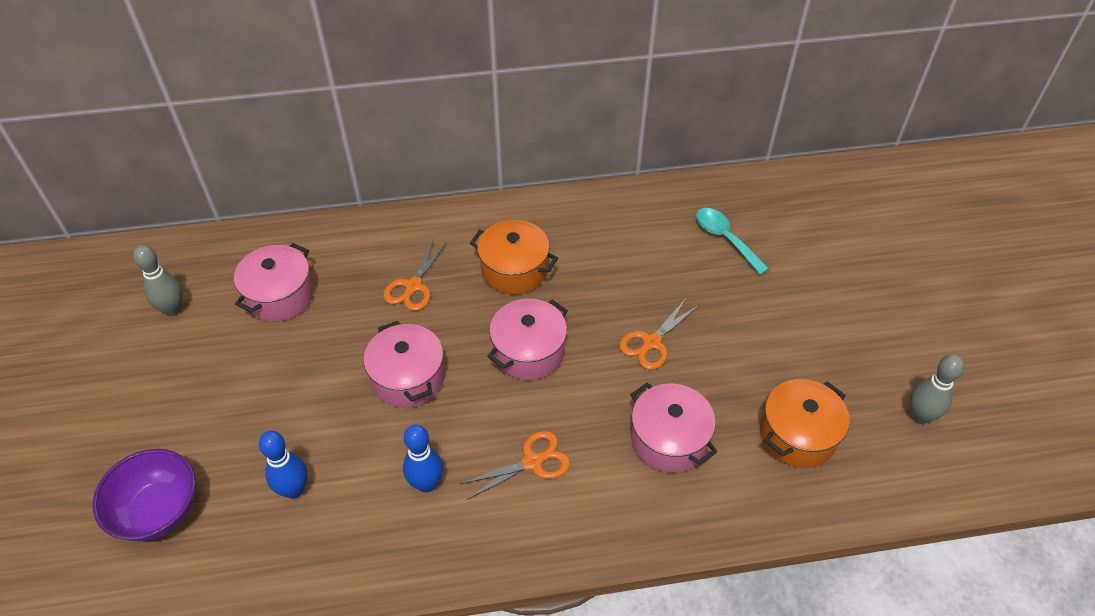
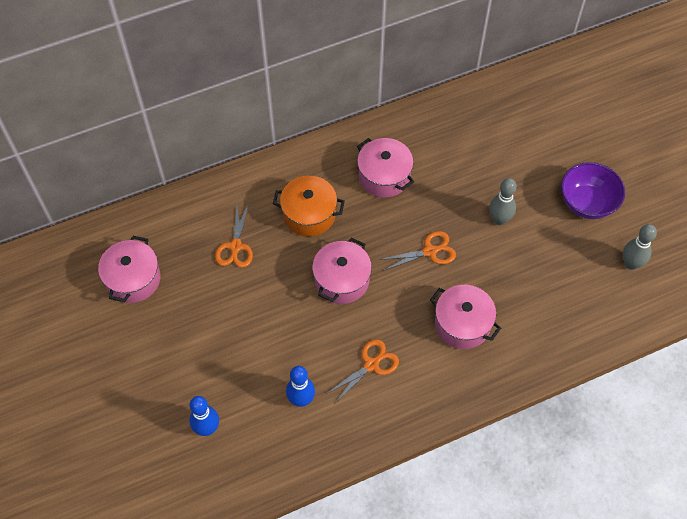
camera: 15 degrees left, 10 degrees up
purple bowl [93,449,196,541] -> purple bowl moved to [561,162,625,219]
grey bowling pin [133,245,183,316] -> grey bowling pin moved to [489,178,517,225]
pink pot [364,321,445,408] -> pink pot moved to [357,138,414,198]
orange scissors [619,297,699,370] -> orange scissors turned 135 degrees counterclockwise [379,231,456,271]
turquoise spoon [696,208,769,275] -> none
orange pot [760,379,850,468] -> none

